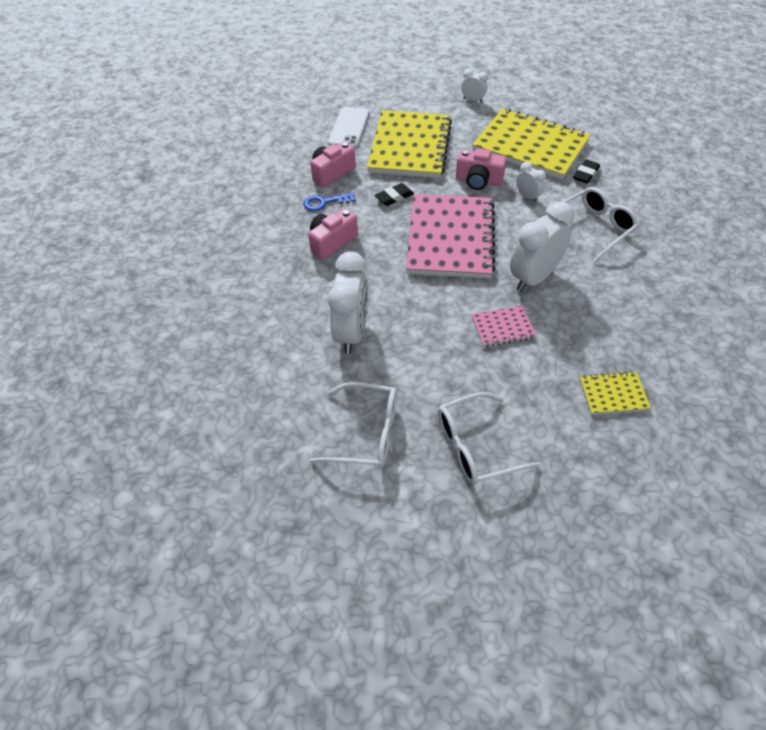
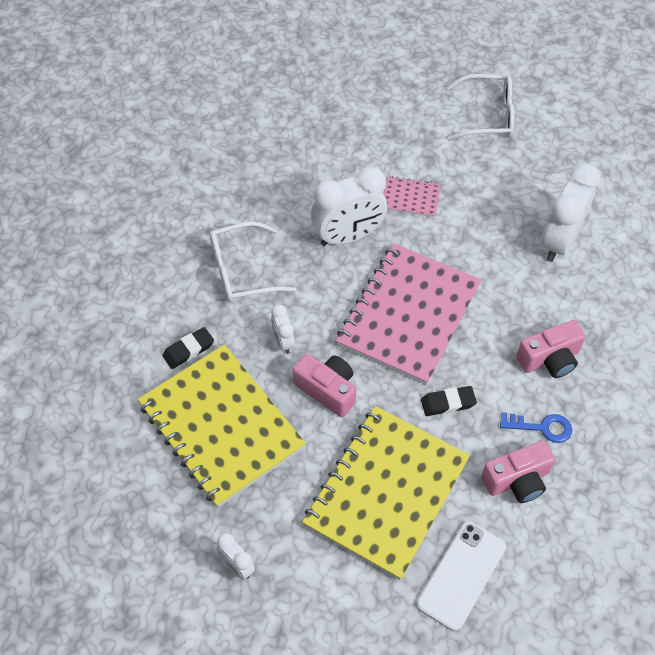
camera: 160 degrees left, 5 degrees up
white glasses [309,382,397,468] -> none
yellow notebook [580,371,651,415] -> none

